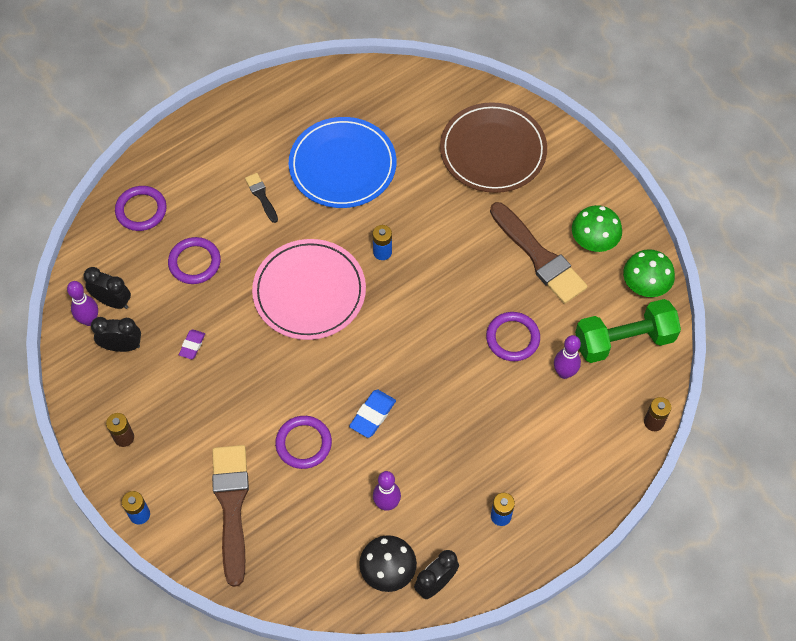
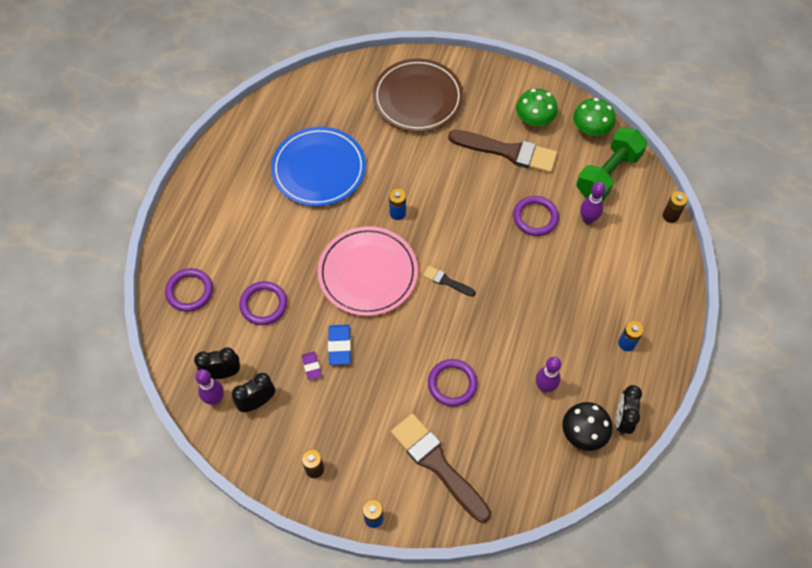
camera: 35 degrees left, 0 degrees up
black brush [245,173,278,223] -> black brush moved to [423,266,476,297]
blue eraser [349,389,396,438] -> blue eraser moved to [328,324,351,365]

